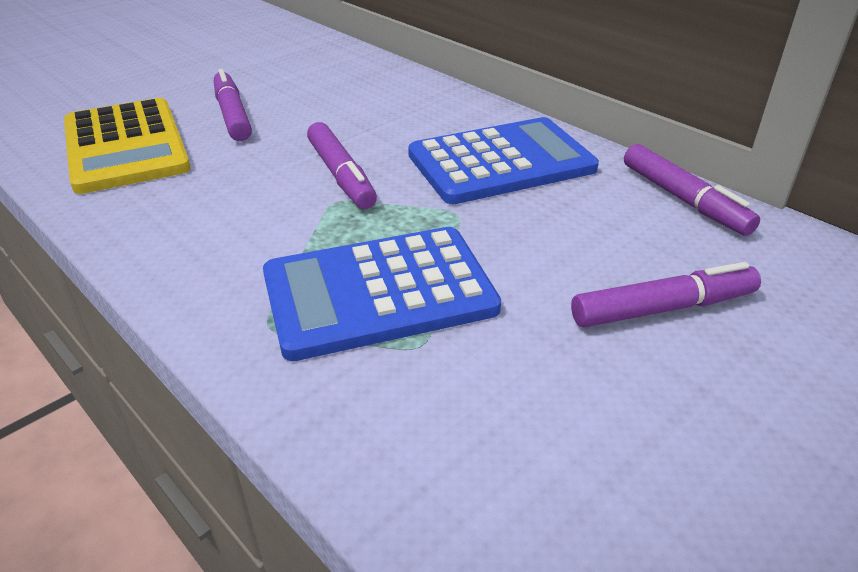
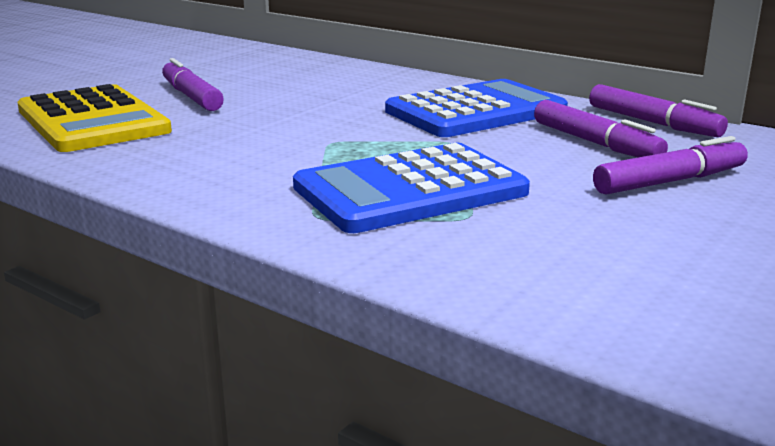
camera: 10 degrees left, 15 degrees down
purple marker [307,122,377,209] -> purple marker moved to [534,100,668,157]

